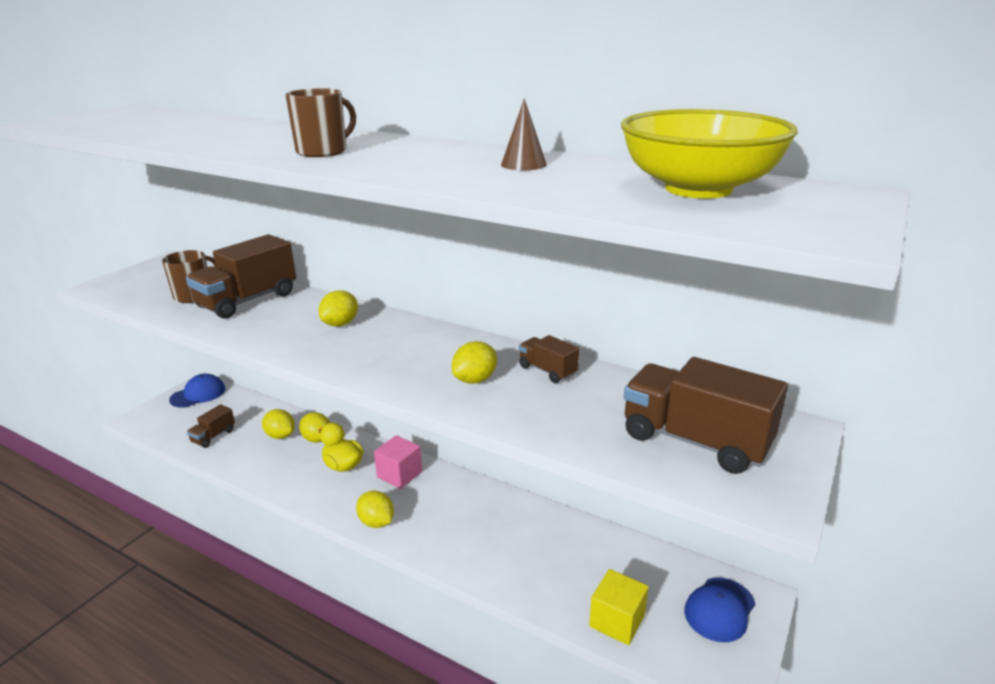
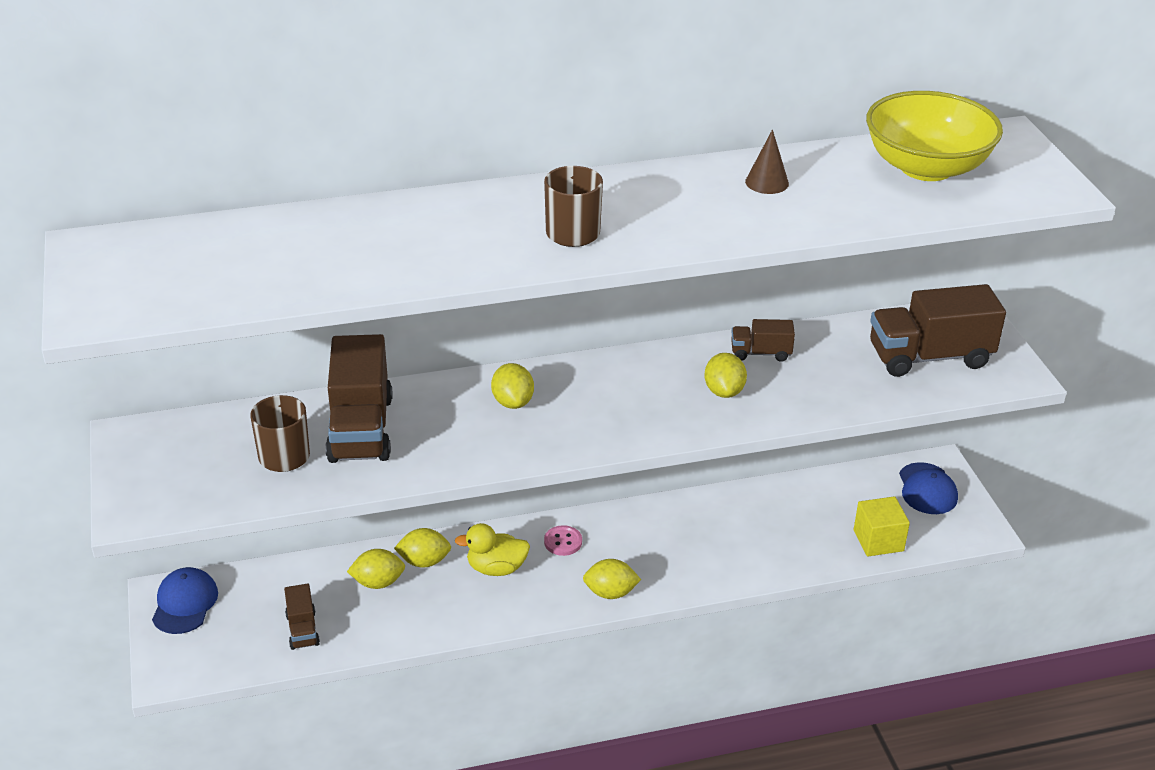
camera: 45 degrees left, 10 degrees up
pink cube [374,435,422,489] -> pink button [544,525,582,556]

